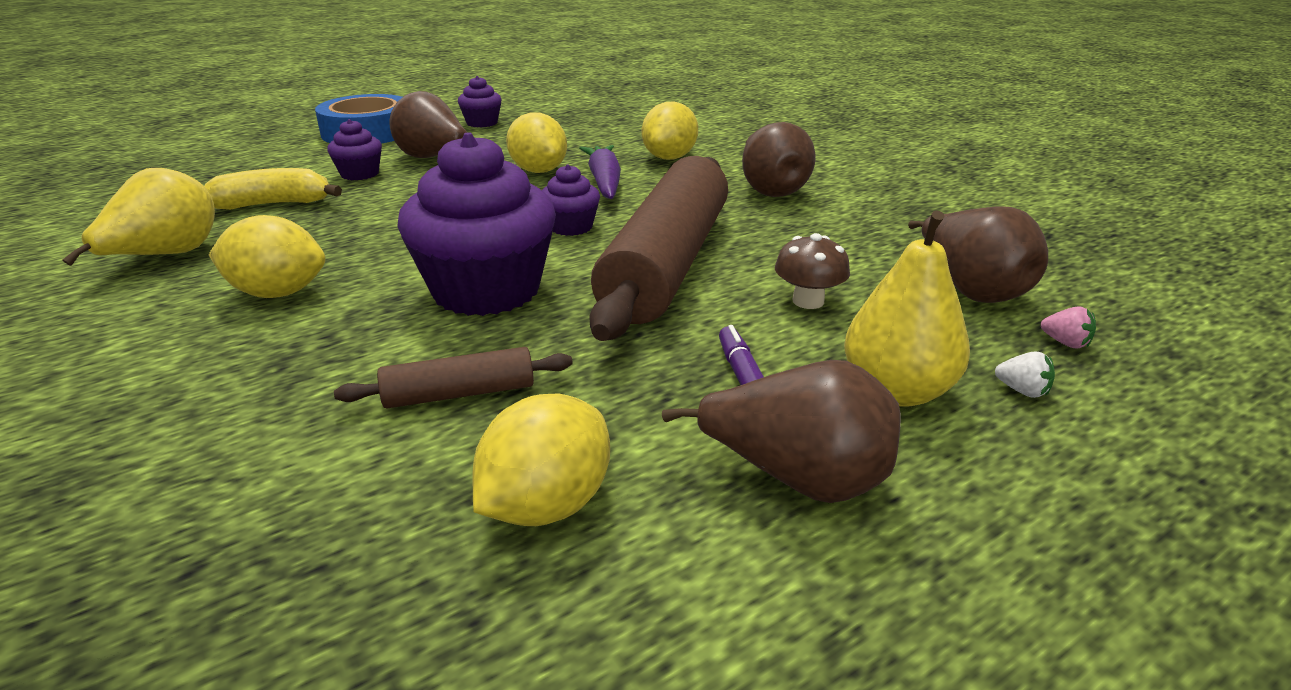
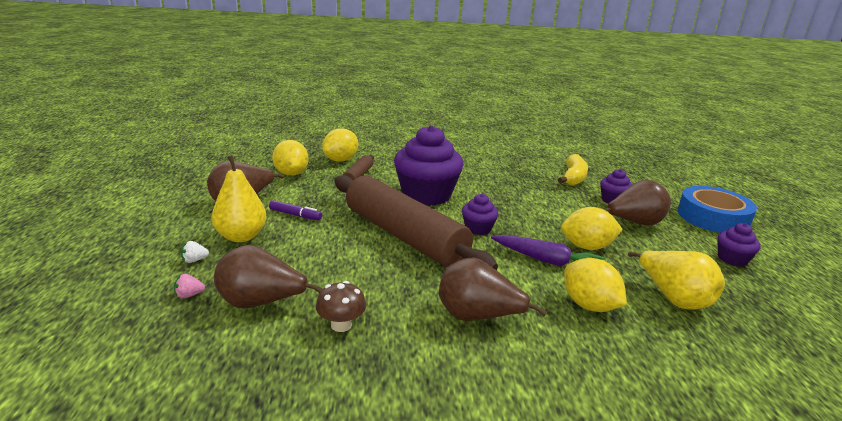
camera: 120 degrees right, 5 degrees down
yellow pear [63,168,215,266] -> yellow pear moved to [628,251,725,310]
yellow lemon [209,215,326,298] -> yellow lemon moved to [322,128,358,162]
brown mushroom [775,233,850,309] -> brown mushroom moved to [316,281,366,332]

